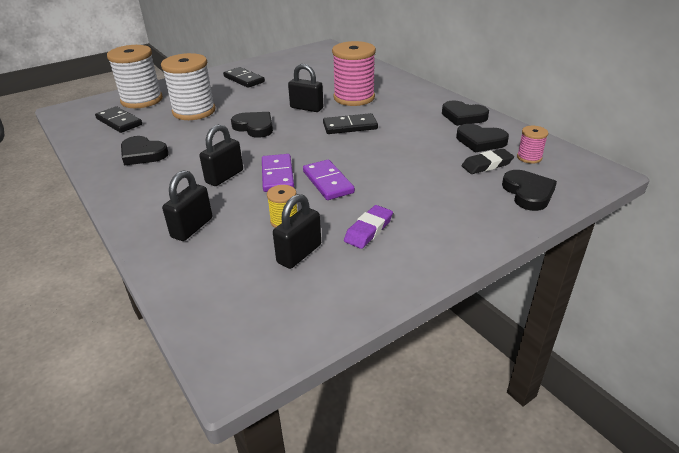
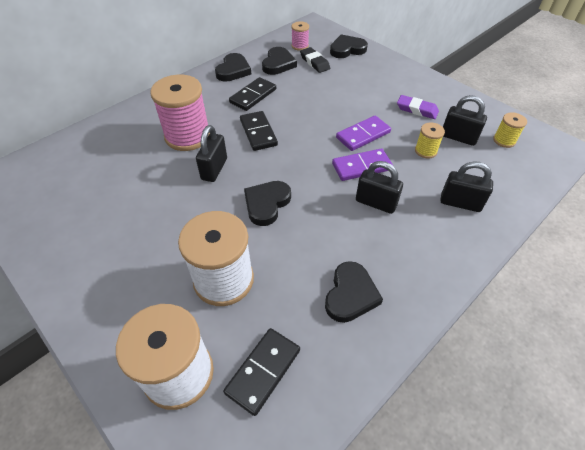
camera: 100 degrees left, 15 degrees up
black domino [223,67,265,88] -> black domino moved to [229,77,276,111]
none -> yellow spool [493,112,527,148]

